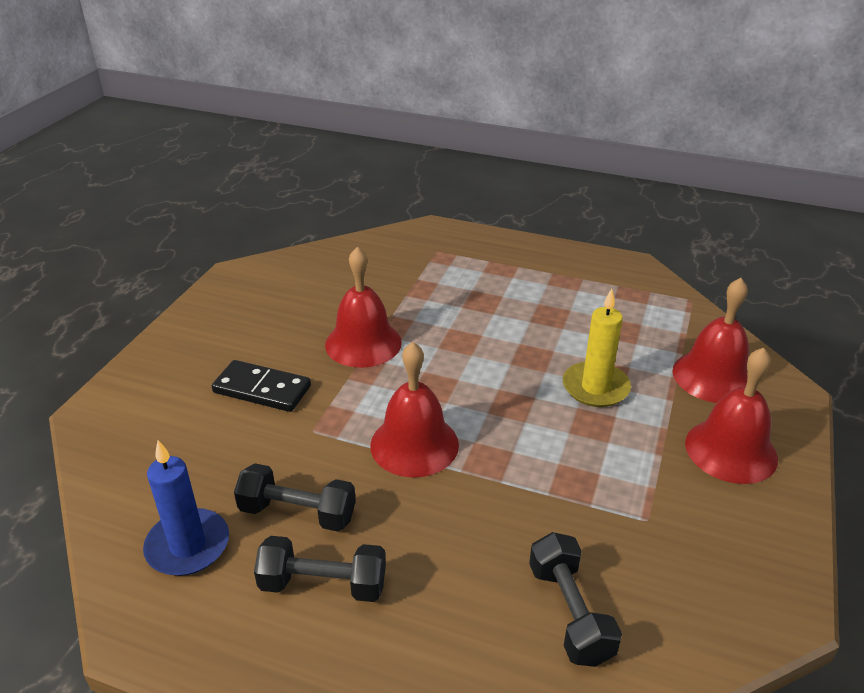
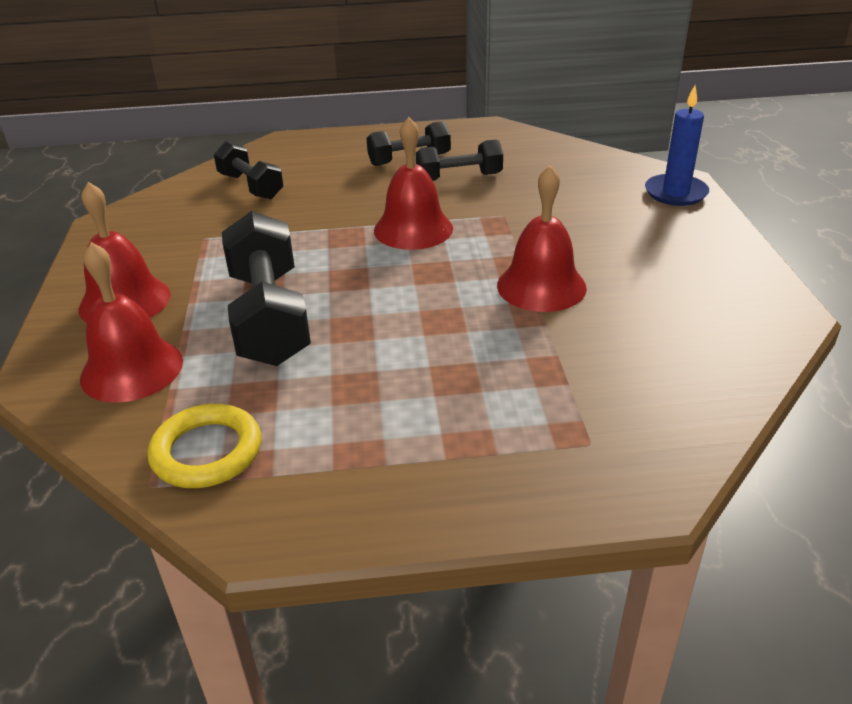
camera: 155 degrees right, 0 degrees up
blue candle [143,440,229,576] -> blue candle moved to [645,85,709,206]
black domino [212,360,311,412] -> none
yellow candle [563,289,631,407] -> black dumbbell [222,211,311,366]
none -> yellow ring [148,404,261,488]

